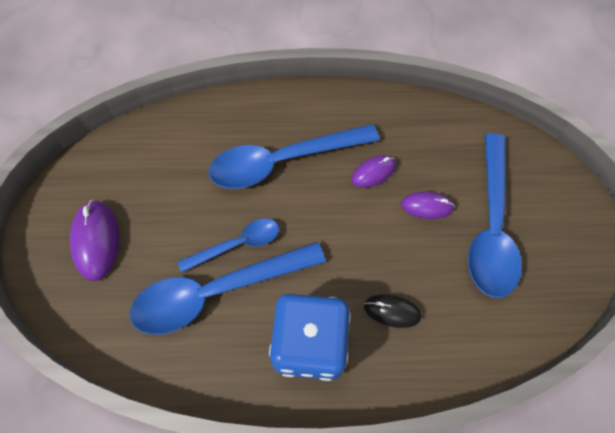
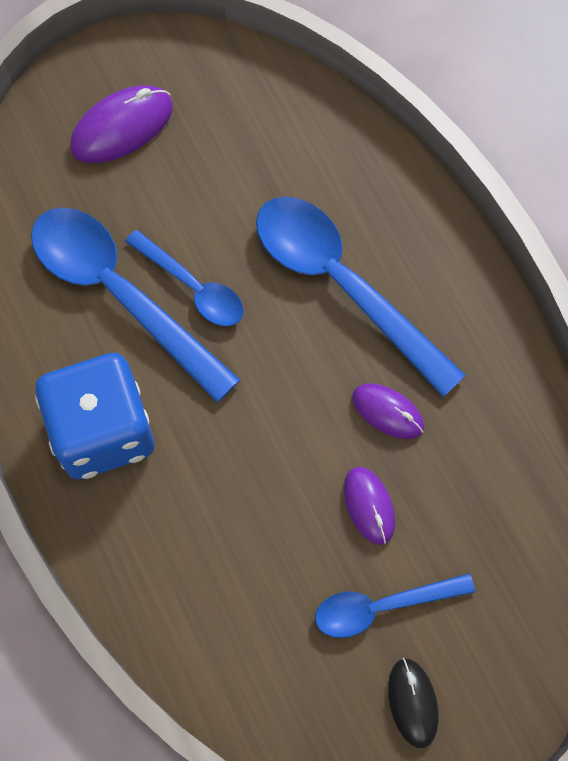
camera: 65 degrees right, 5 degrees up
black mouse [364,294,422,328] -> black mouse moved to [388,658,439,748]
blue spoon [468,133,522,298] -> blue spoon [315,573,475,638], size x0.56

